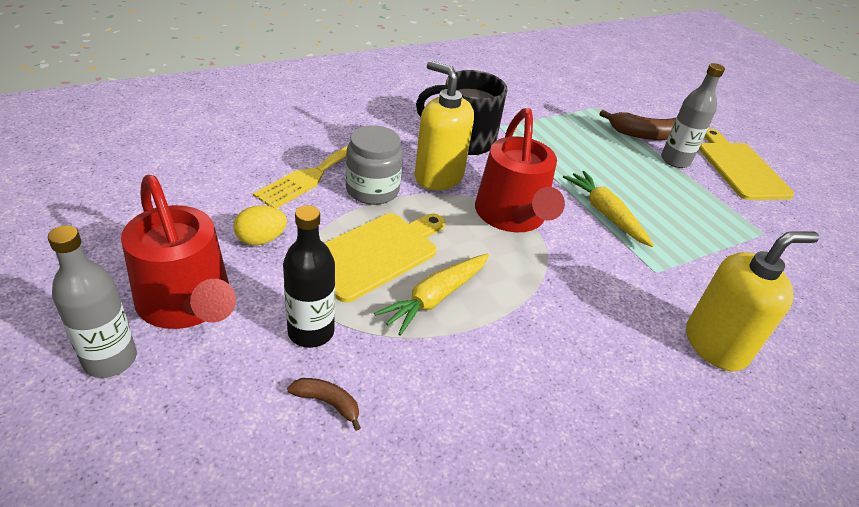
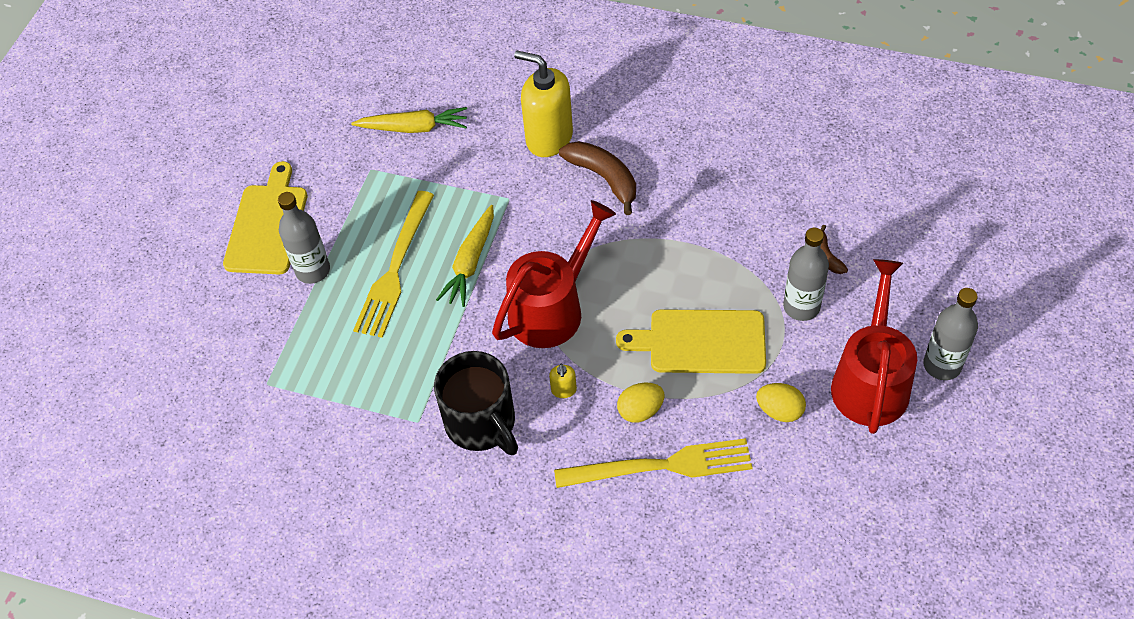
camera: 125 degrees left, 15 degrees up
black bottle [283,205,335,348] -> grey bottle [783,228,829,321]
grey jar [346,125,403,205] -> yellow egg [617,383,665,423]
yellow carrot [374,254,489,336] -> yellow carrot moved to [351,107,467,133]
yellow soap dispenser [415,61,474,190] -> yellow soap dispenser [549,364,577,398], size x0.40
brown banana [600,110,676,140] -> brown banana moved to [559,141,636,215]
yellow cutting board [699,128,794,200] -> yellow cutting board turned 150 degrees clockwise [223,161,307,274]
none -> yellow fork [353,191,434,338]

